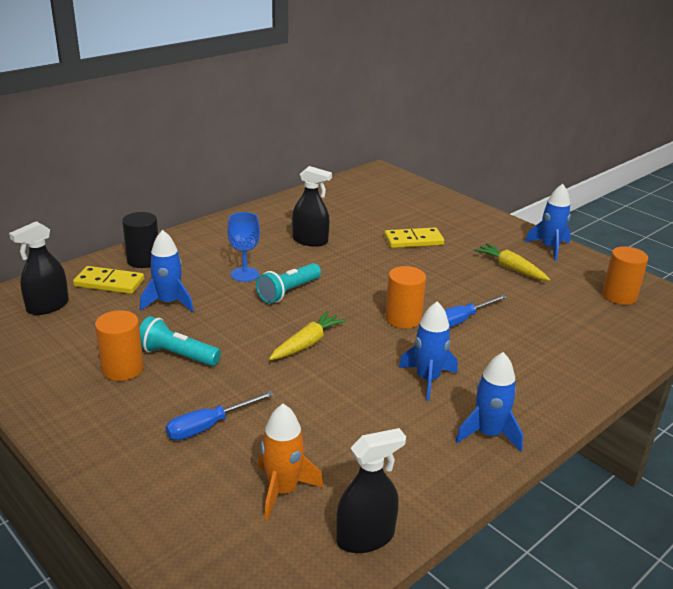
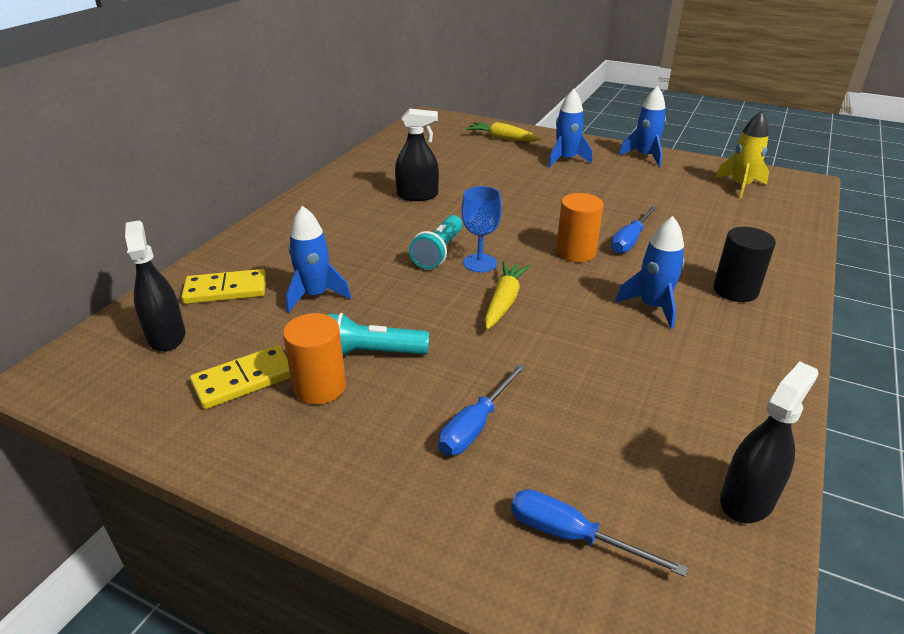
camera: 20 degrees left, 5 degrees up
black spray bottle [9,221,69,315] -> black spray bottle turned 135 degrees clockwise [125,220,185,352]
black cylinder [122,212,158,268] -> black cylinder moved to [713,227,776,302]
blue goblet [227,212,260,282] -> blue goblet moved to [461,186,502,272]
orange rocket [258,404,323,520] -> none
yellow domino [384,228,444,248] -> yellow domino moved to [190,345,291,409]
blue rocket [455,352,523,451] -> blue rocket moved to [548,89,592,167]
yellow carrot [474,243,550,281] -> yellow carrot moved to [466,122,542,141]
orange cylinder [602,246,648,305] -> yellow rocket [715,111,769,198]
none -> blue screwdriver [511,489,688,577]

